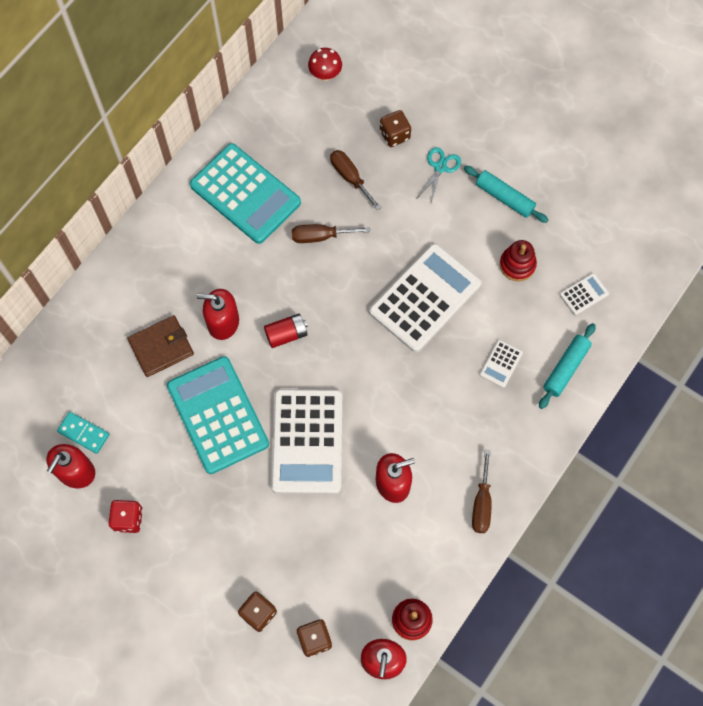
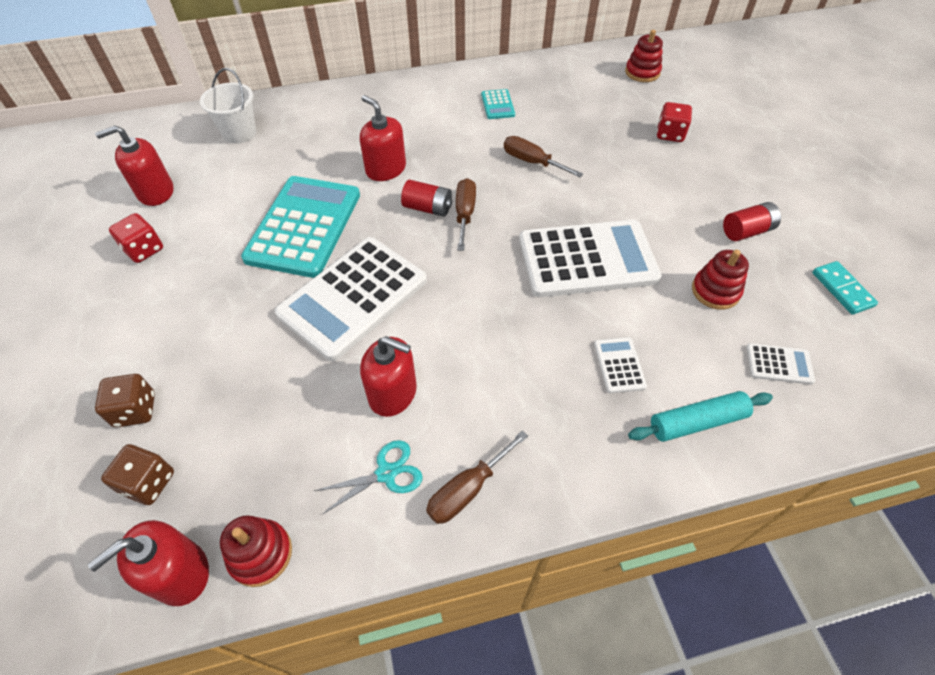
camera: 40 degrees right, 15 degrees down
turquoise domino [57,412,109,454] -> turquoise domino moved to [812,261,878,315]
brown wallet [127,315,194,377] -> none
turquoise calculator [190,143,301,244] -> turquoise calculator [481,89,515,119], size x0.42
red mushroom [308,48,342,81] -> red stacking toy [625,30,663,82]
brown screwdriver [330,150,382,211] -> brown screwdriver moved to [456,178,476,251]
brown dice [380,110,411,147] -> red dice [657,102,692,142]
turquoise scissors [417,147,461,202] -> turquoise scissors moved to [314,440,423,514]
turquoise rolling pin [464,166,548,223] -> red battery [723,202,781,241]
white calculator [480,340,523,388] -> white calculator turned 105 degrees clockwise [594,337,647,393]
none -> white bucket [200,68,256,144]

